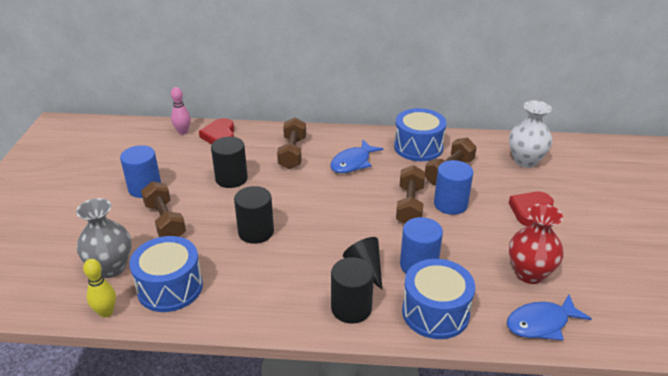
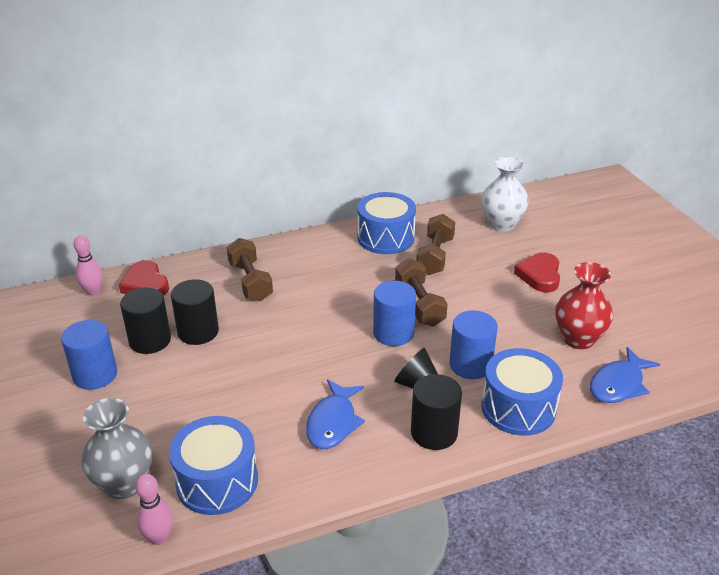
camera: 25 degrees left, 0 degrees up
yellow bowling pin [83,259,116,317] -> pink bowling pin [135,474,173,545]
brown dumbbell [141,181,186,237] -> none
black cylinder [234,186,274,244] -> black cylinder moved to [120,287,171,354]
blue fish [330,140,383,173] -> blue fish moved to [306,379,365,449]
blue cylinder [434,160,473,215] -> blue cylinder moved to [373,281,416,346]

